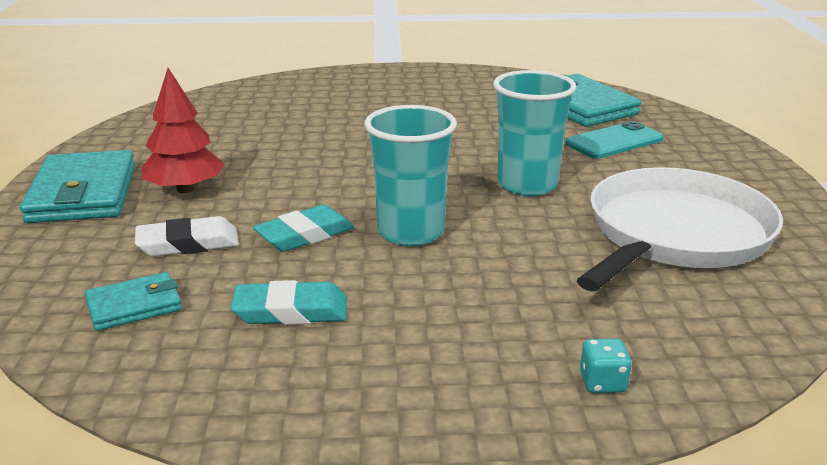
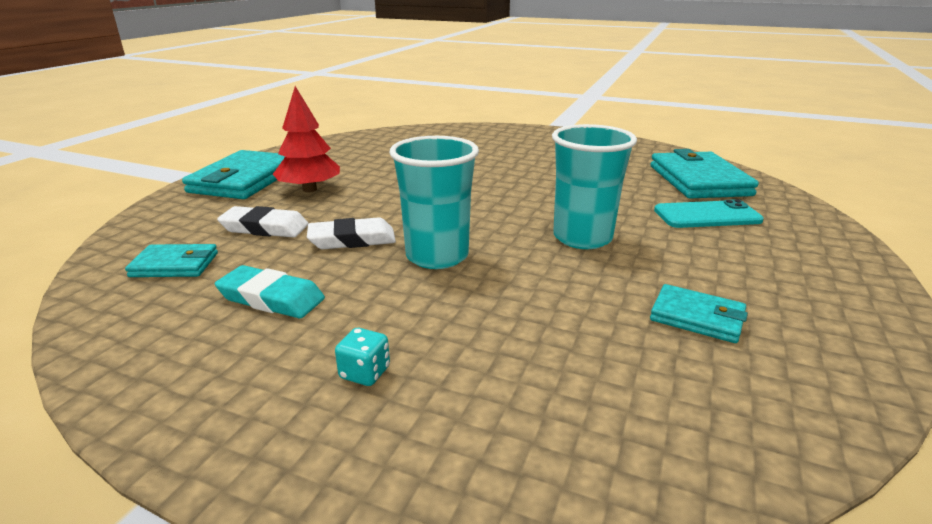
camera: 25 degrees right, 0 degrees up
turquoise eraser [253,204,355,252] -> white eraser [307,217,396,249]
white pan [576,167,783,291] -> turquoise wallet [650,284,748,343]
turquoise dice [580,338,632,393] -> turquoise dice moved to [335,328,390,386]

